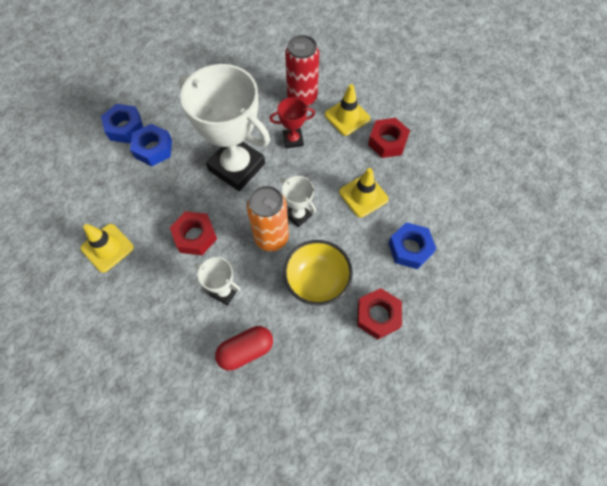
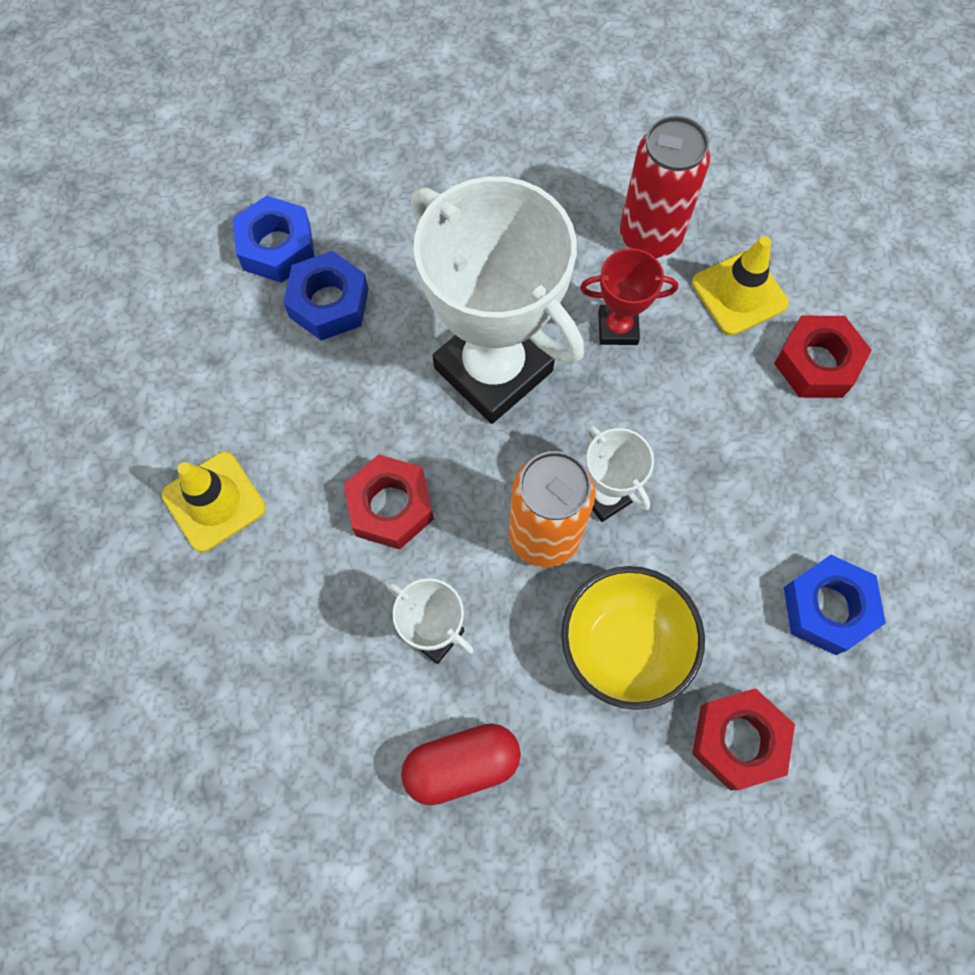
camera: 10 degrees right, 5 degrees up
yellow traffic cone [339,168,389,218] -> none

